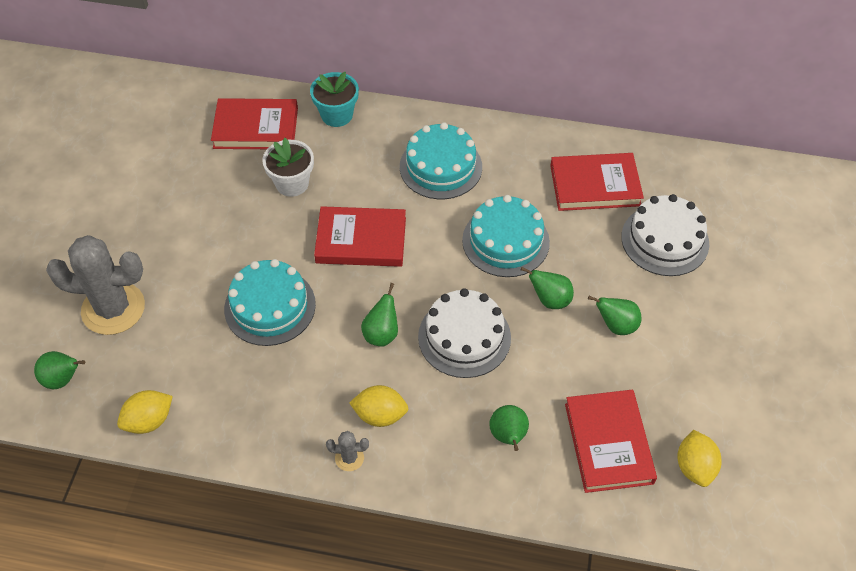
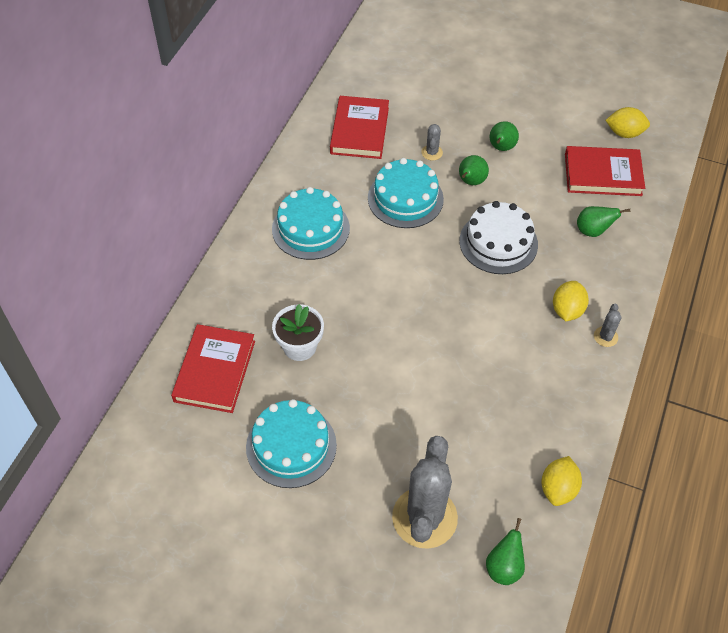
camera: 80 degrees left, 0 degrees up
yellow lemon [117,390,173,434] -> yellow lemon turned 45 degrees clockwise [541,456,582,506]
turquoise cake [224,259,316,346] -> turquoise cake moved to [246,399,337,488]
turquoise flower pot [310,72,359,127] -> none
red book [314,206,406,267] -> none
green pear [361,283,398,346] -> none
white cake [621,194,709,276] -> none
none -> grey cactus [422,124,443,160]

